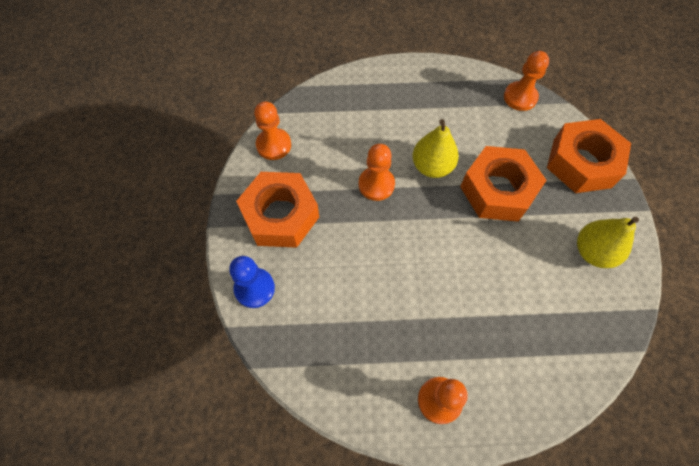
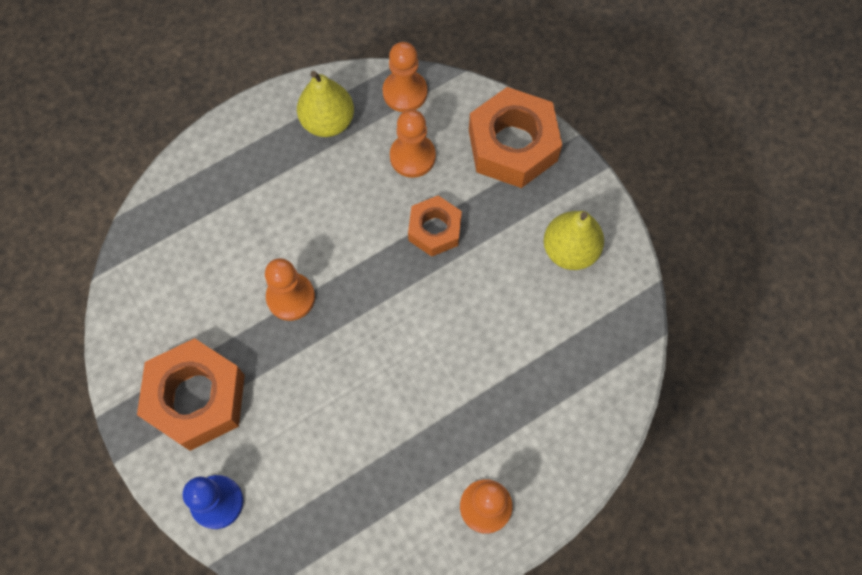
camera: 30 degrees left, 5 degrees up
orange pawn [254,101,291,160] -> orange pawn moved to [390,109,436,178]
yellow pear [413,119,459,178] -> yellow pear moved to [297,71,354,137]
orange nut [460,146,547,222] -> orange nut [408,196,462,257], size x0.59

